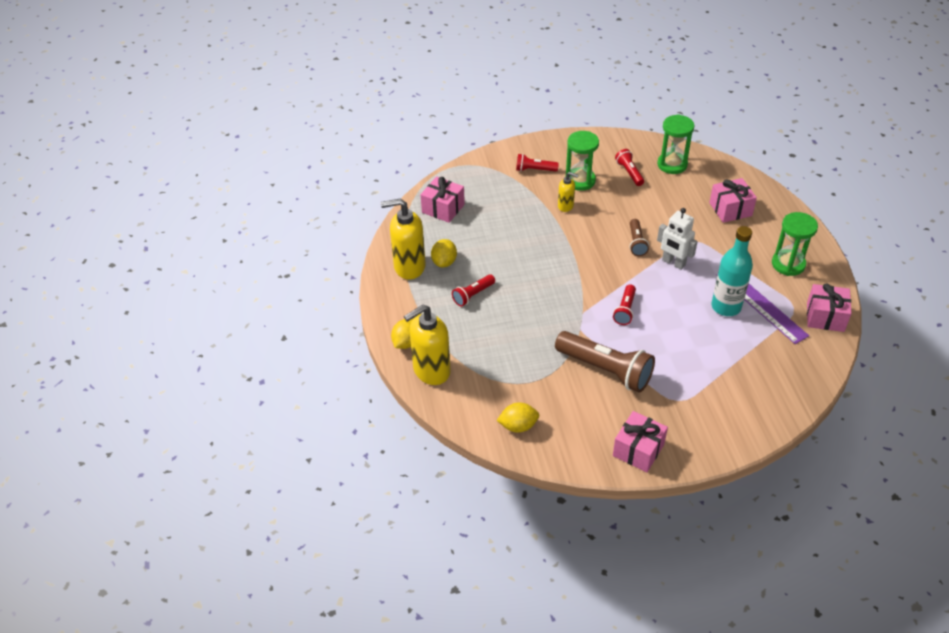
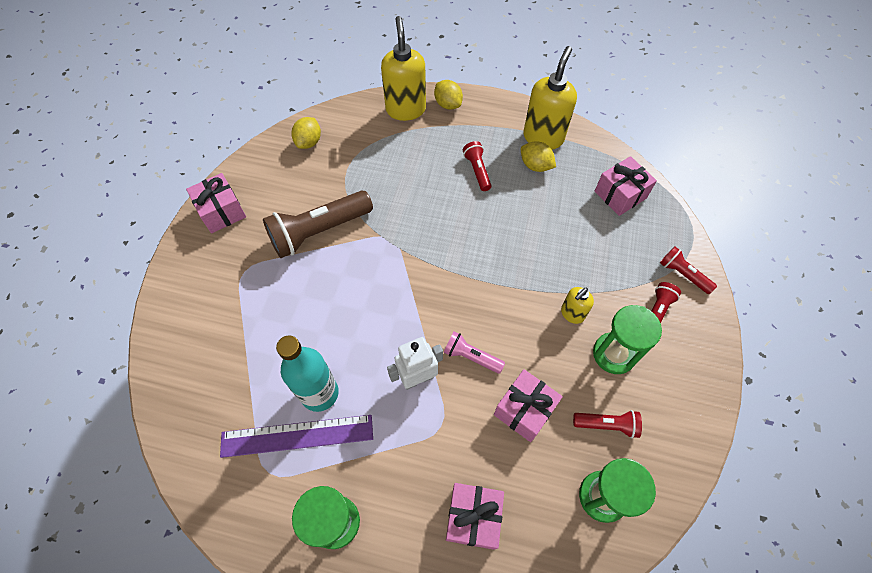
camera: 115 degrees right, 15 degrees up
red flashlight [613,284,636,325] -> red flashlight moved to [660,247,717,294]
brown flashlight [630,219,649,256] -> pink flashlight [444,332,505,374]
pink gift [807,283,852,332] -> pink gift moved to [494,369,563,442]

